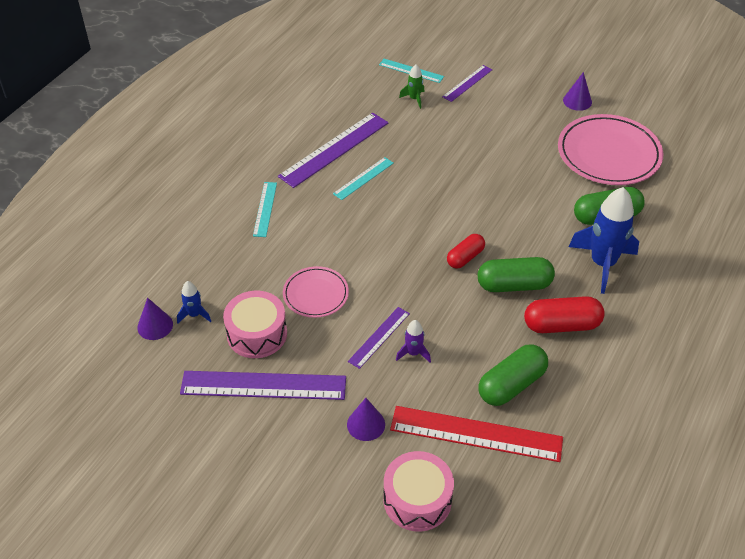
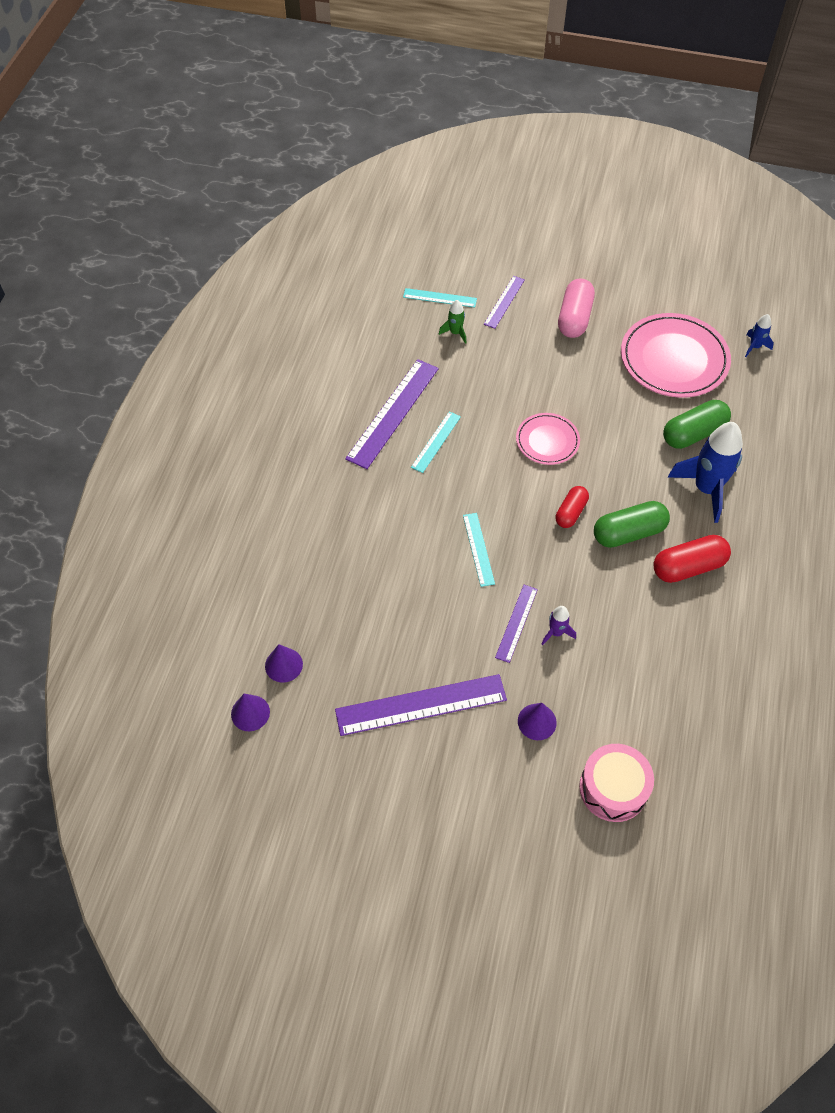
camera: 15 degrees left, 10 degrees up
blue rocket [177,281,211,323] -> blue rocket moved to [745,314,774,357]
pink drum [223,291,287,358] -> none
turquoise ruler [253,182,277,237] -> turquoise ruler moved to [463,513,495,587]
pink plate [283,266,349,318] -> pink plate moved to [516,413,580,465]
red ruler [390,406,563,462] -> none
green capsule [479,344,548,406] -> none
purple cone [563,72,592,111] -> purple cone moved to [231,694,270,731]
none -> pink capsule [558,278,595,338]

